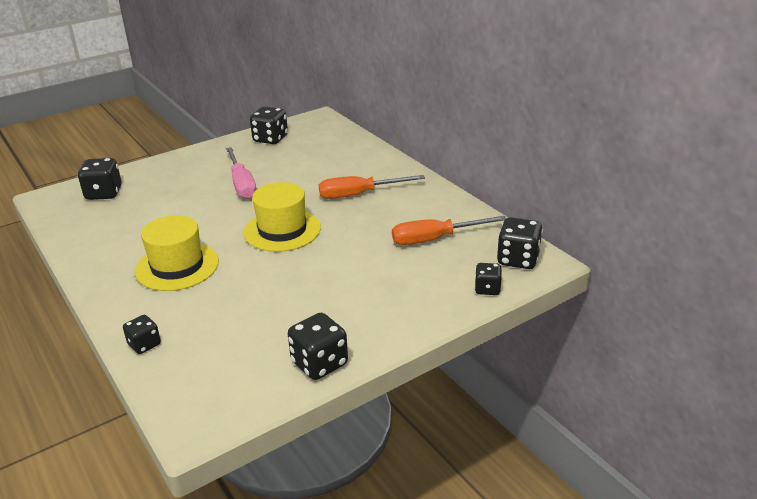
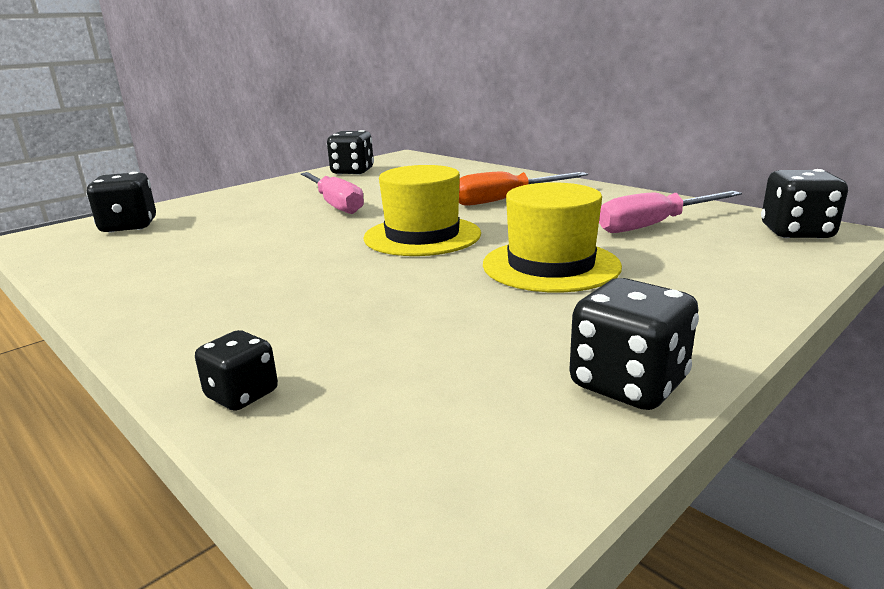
camera: 10 degrees left, 10 degrees down
yellow hat [135,215,219,291] -> yellow hat moved to [483,182,622,293]
orange screwdriver [392,216,506,245] -> pink screwdriver [599,191,742,233]
black dice [474,263,502,295] -> none

